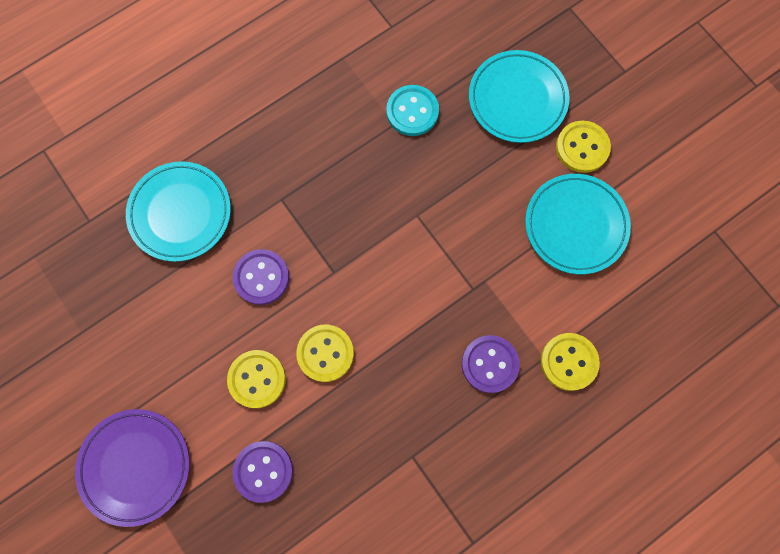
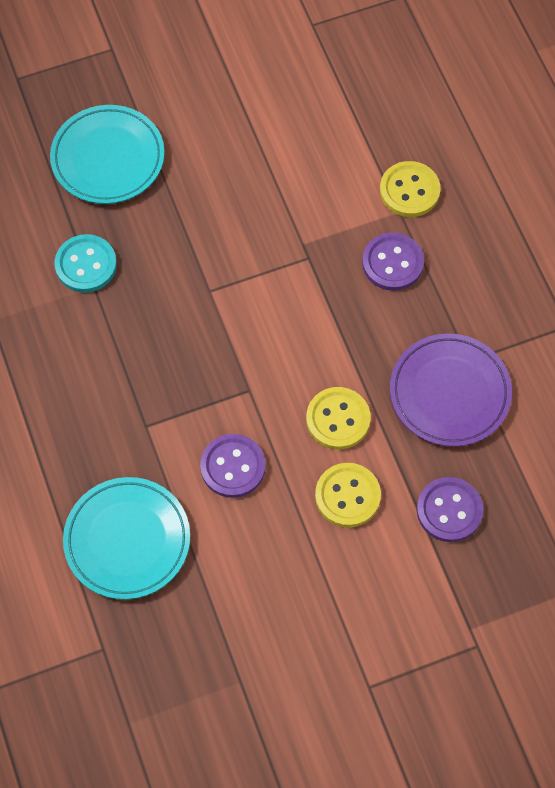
camera: 75 degrees left, 10 degrees down
purple plate [75,409,190,527] -> purple plate moved to [390,333,512,447]
turquoise plate [525,174,631,274] -> none
yellow button [556,121,611,173] -> none

